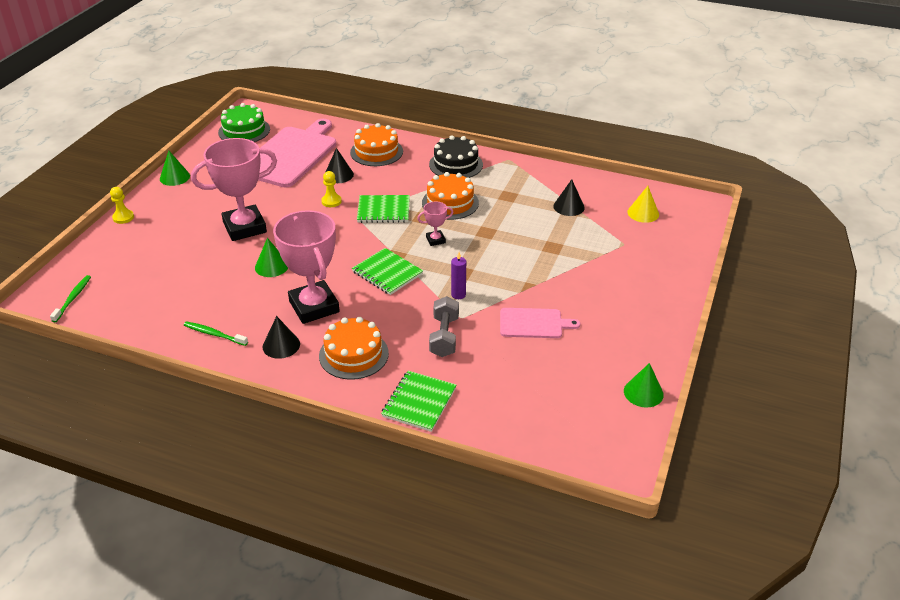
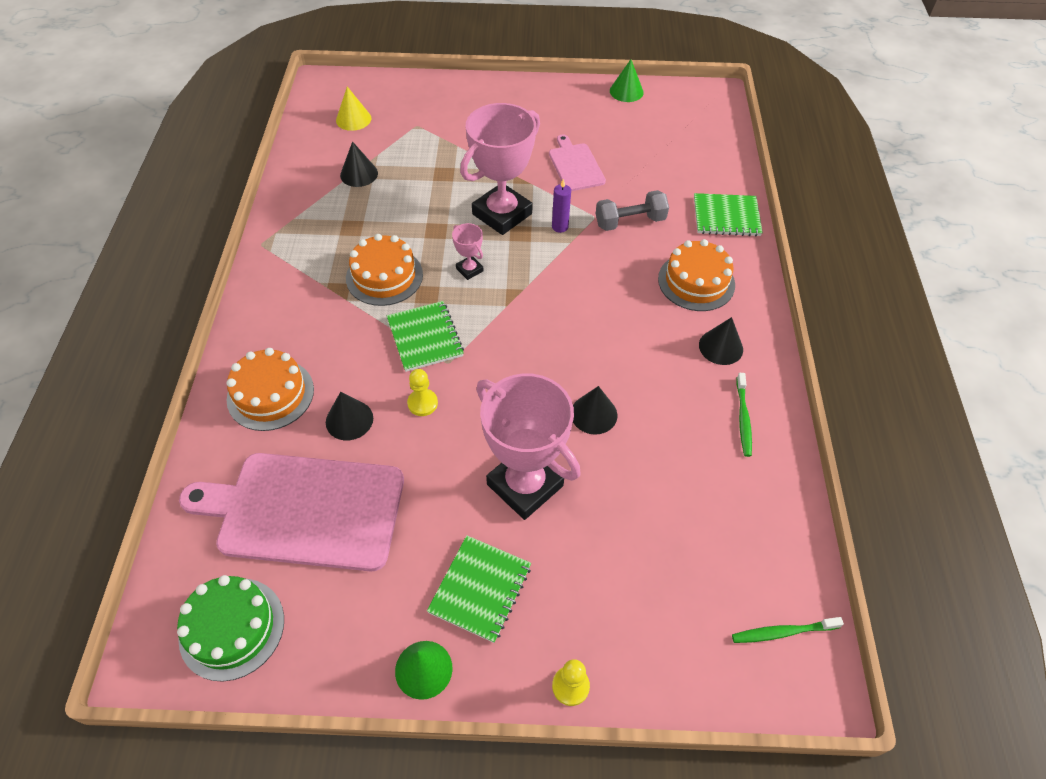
camera: 110 degrees left, 15 degrees up
green cone [255,238,288,277] -> black cone [573,386,618,434]
pink trophy [273,210,340,324] -> pink trophy moved to [460,103,540,235]
green notebook [352,248,423,295] -> green notebook moved to [427,535,531,643]
black cake [429,135,483,178] -> none

